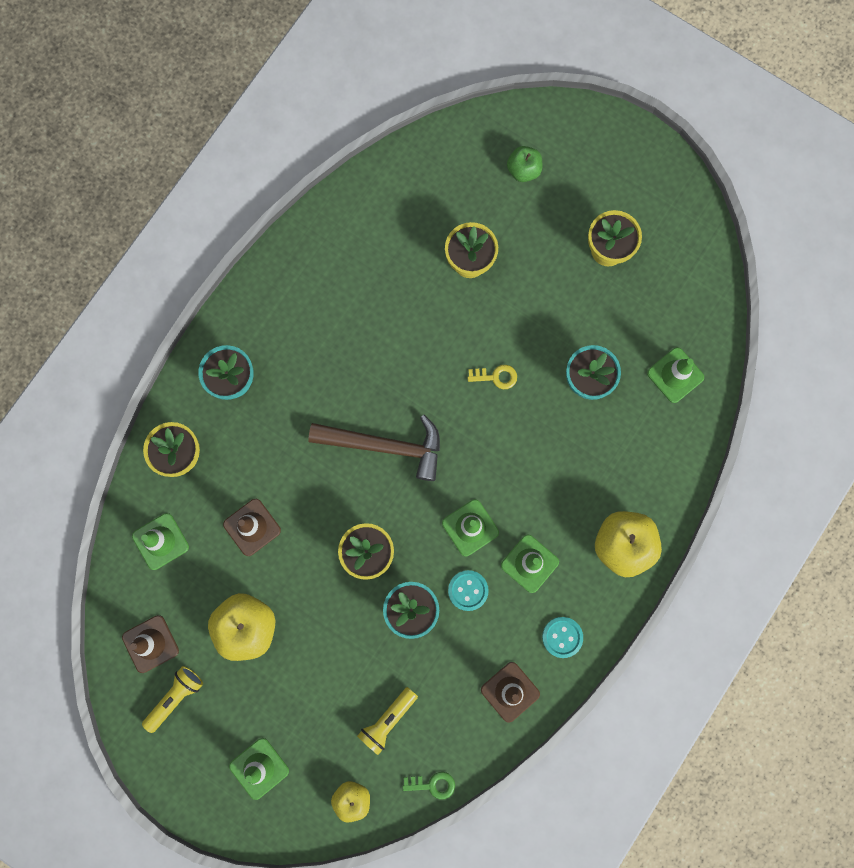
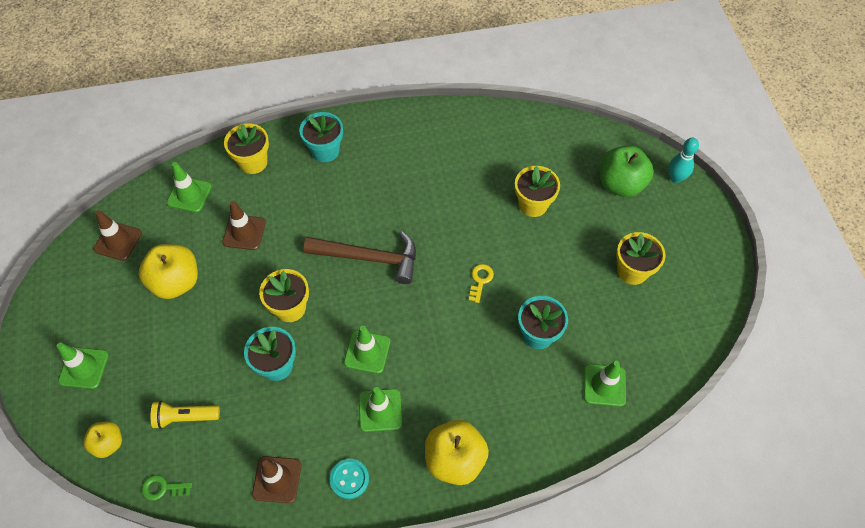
camera: 45 degrees right, 20 degrees down
yellow flashlight [142,666,203,733] -> none
brown hammer [308,415,440,481] -> brown hammer turned 45 degrees counterclockwise [304,231,416,284]
green key [403,772,455,800] -> green key turned 135 degrees clockwise [142,475,192,501]
turquoise button [448,570,489,611] -> none
yellow key [468,365,517,389] -> yellow key turned 120 degrees counterclockwise [469,264,494,303]
green apple [507,146,542,182] -> green apple [600,146,654,197], size x1.72
none -> turquoise bowling pin [668,138,699,183]

